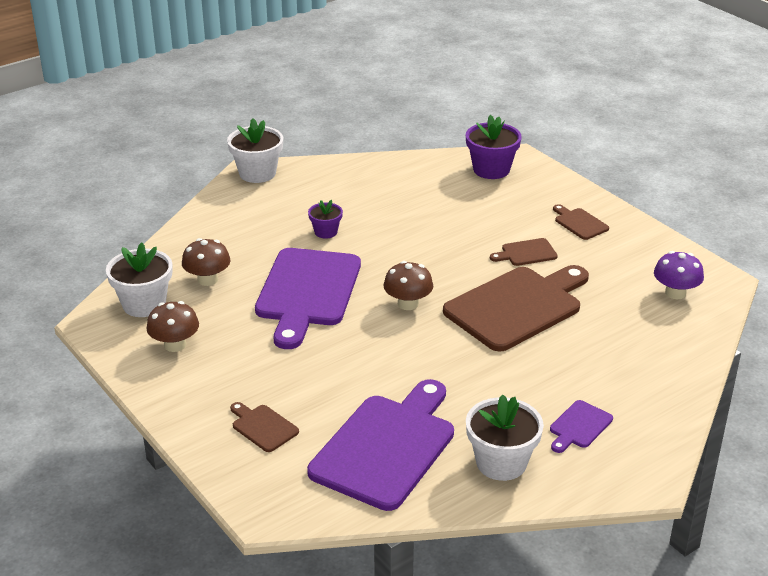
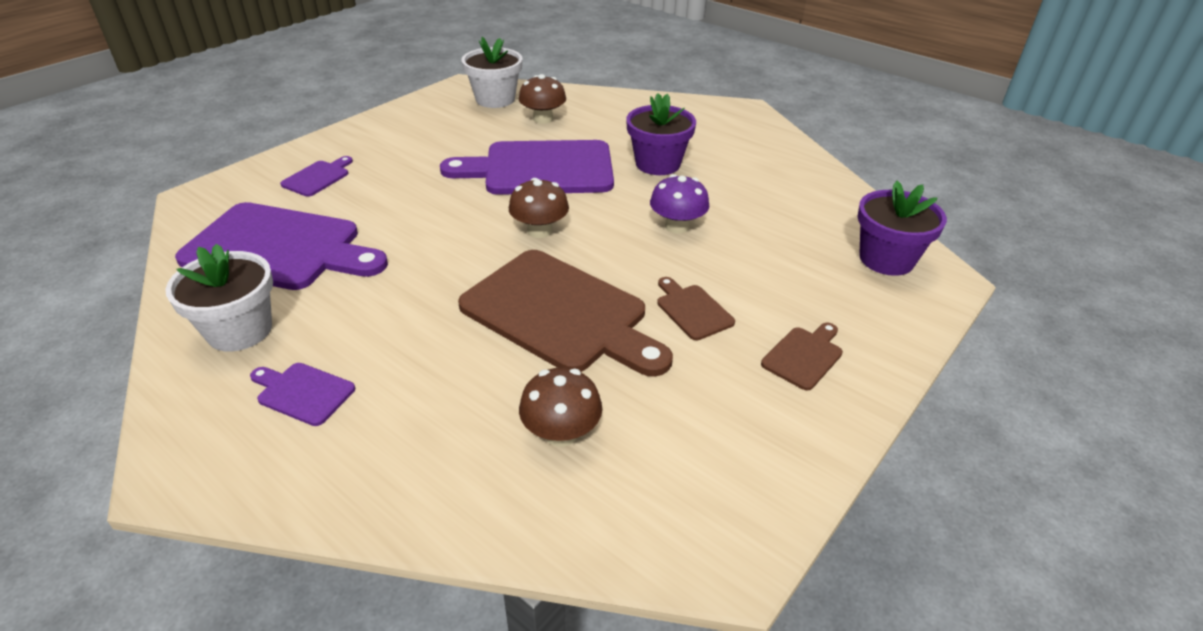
camera: 75 degrees right, 5 degrees up
brown mushroom [147,301,199,352] -> brown mushroom moved to [519,368,602,447]
white flower pot [227,118,283,183] -> none
brown cutting board [230,402,299,452] -> purple cutting board [280,156,353,197]
purple flower pot [308,200,343,239] -> purple flower pot [626,93,696,175], size x1.73
purple mushroom [654,251,704,299] -> purple mushroom moved to [650,174,709,234]

